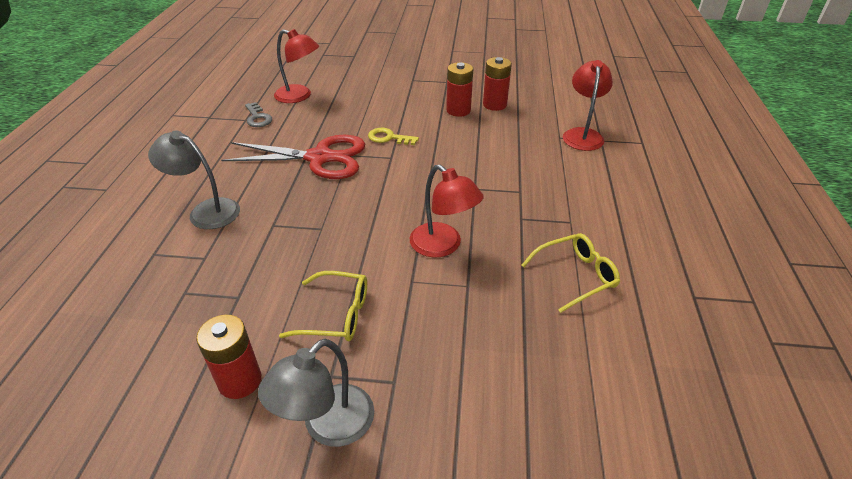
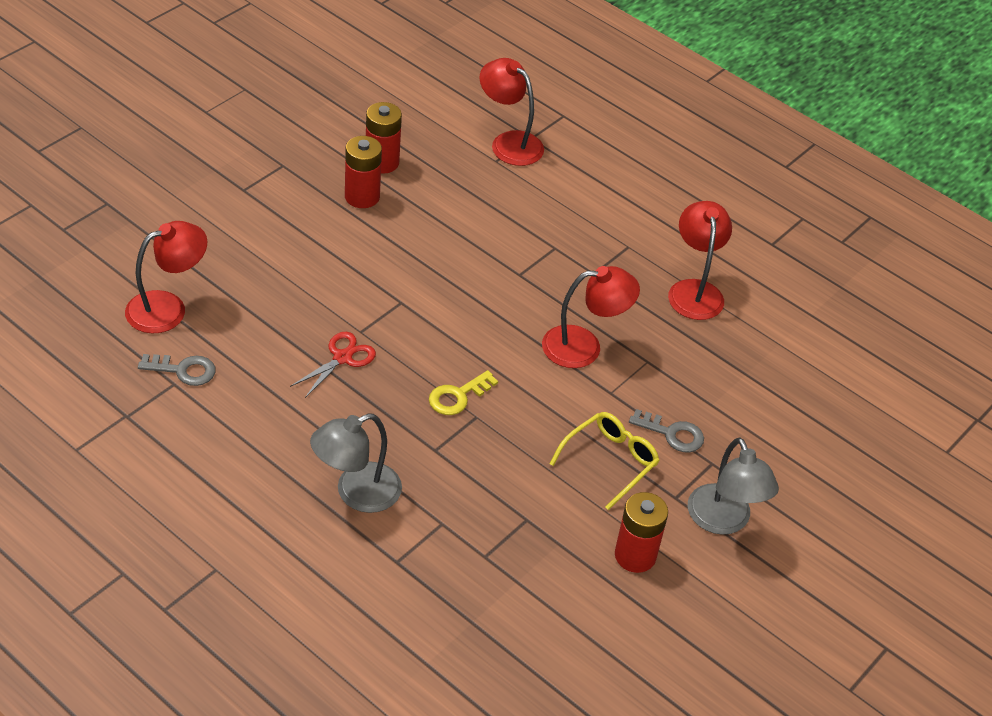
camera: 60 degrees left, 5 degrees up
red scissors [221,135,365,179] -> red scissors [290,332,376,398], size x0.49
yellow key [368,128,419,145] -> yellow key moved to [429,370,498,415]
yellow glasses [521,233,620,313] -> red lamp [668,201,732,320]
none -> grey key [629,409,704,453]

